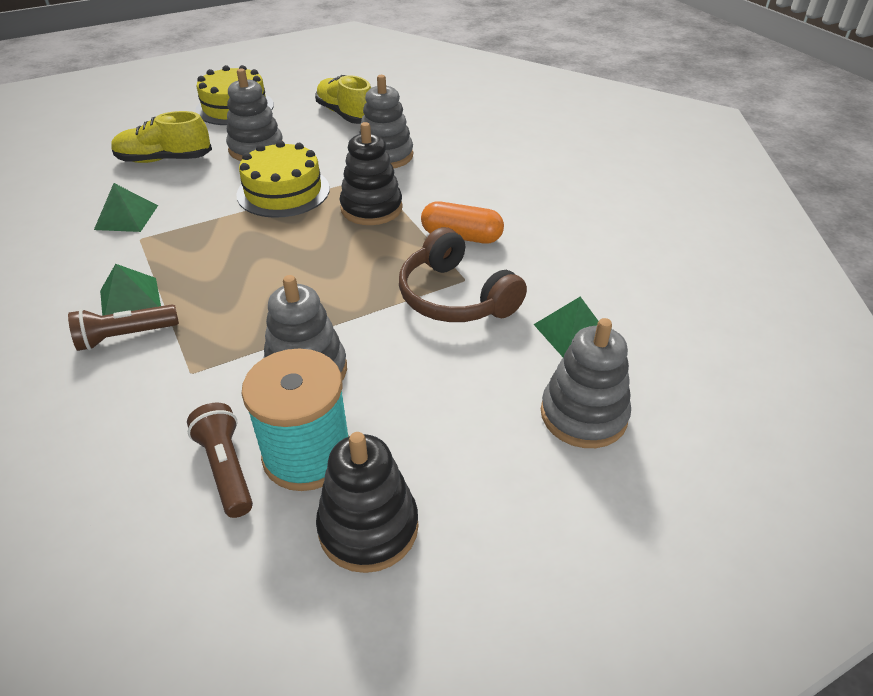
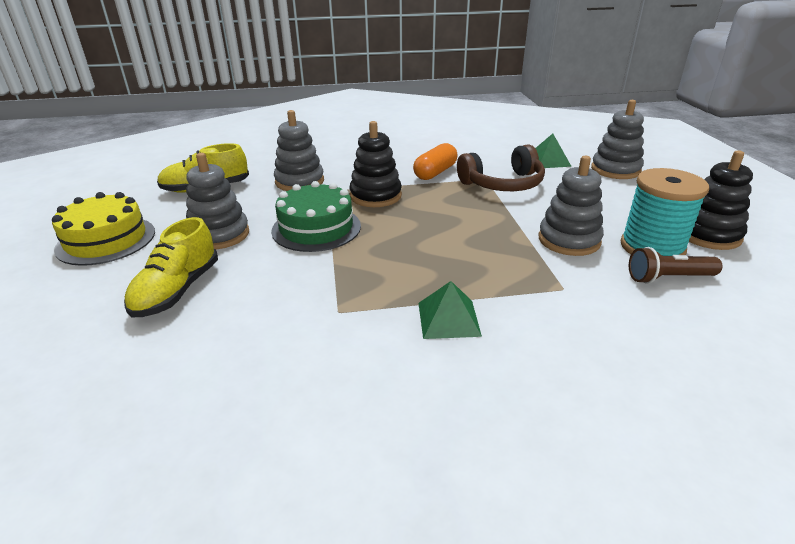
camera: 70 degrees left, 10 degrees down
brown flashlight [68,304,179,351] -> none
green pyramid [94,183,158,232] -> none
yellow cake [236,141,330,218] -> green cake [271,181,361,252]

